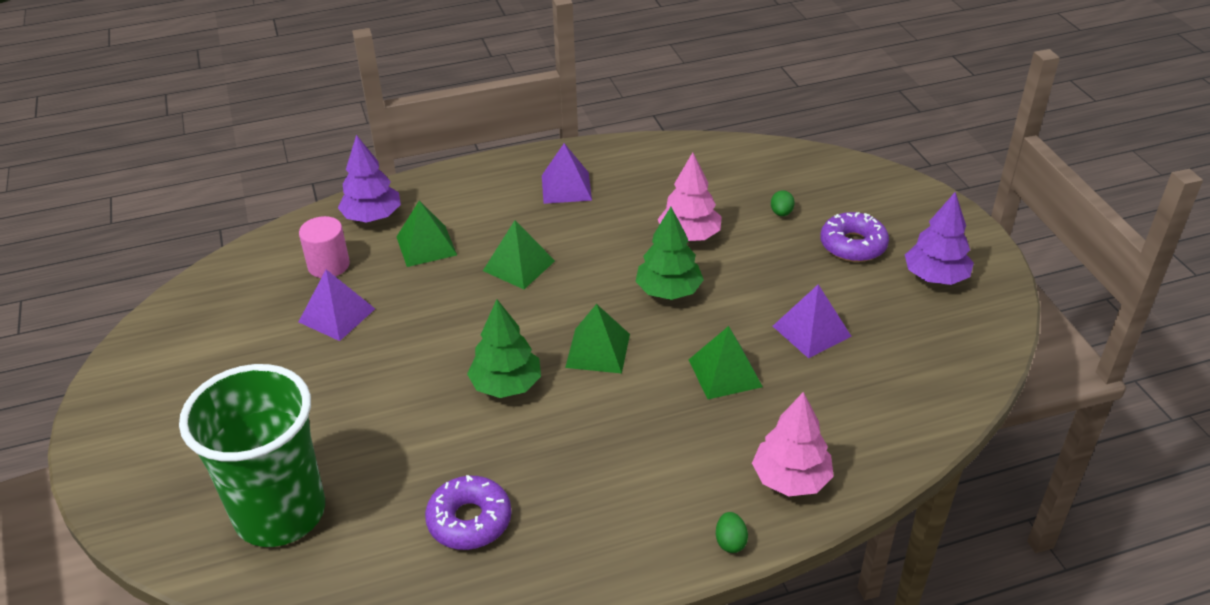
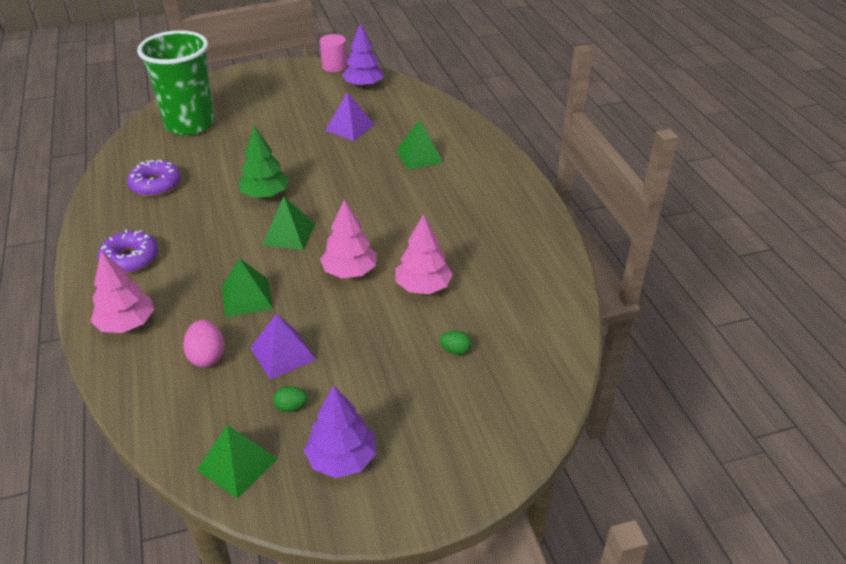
camera: 90 degrees right, 0 degrees up
pink cylinder [299,216,350,278] -> pink cylinder moved to [320,34,348,72]
purple tree [338,135,401,223] -> purple tree moved to [342,23,383,88]
green pyramid [483,220,555,289] -> green pyramid moved to [197,425,278,499]
purple pyramid [542,143,592,204] -> none
green tree [635,207,704,300] -> pink tree [320,200,377,278]
green egg [716,512,748,553] -> green egg moved to [273,386,308,412]
purple donut [820,212,889,262] -> purple donut moved to [98,229,158,274]
none -> pink egg [183,320,224,368]

